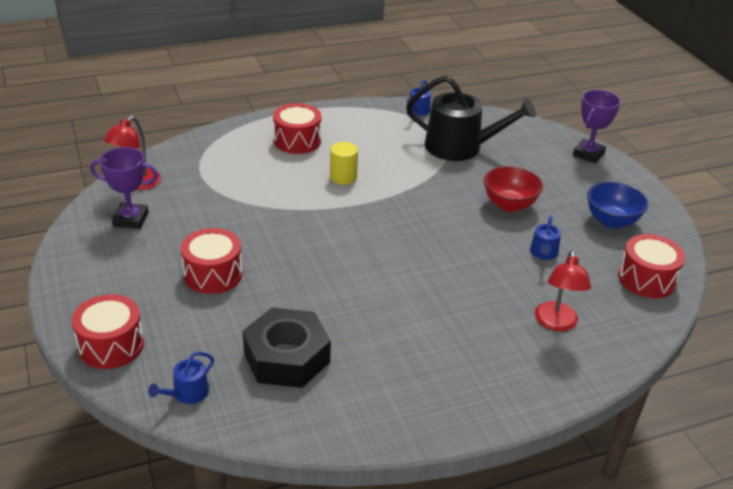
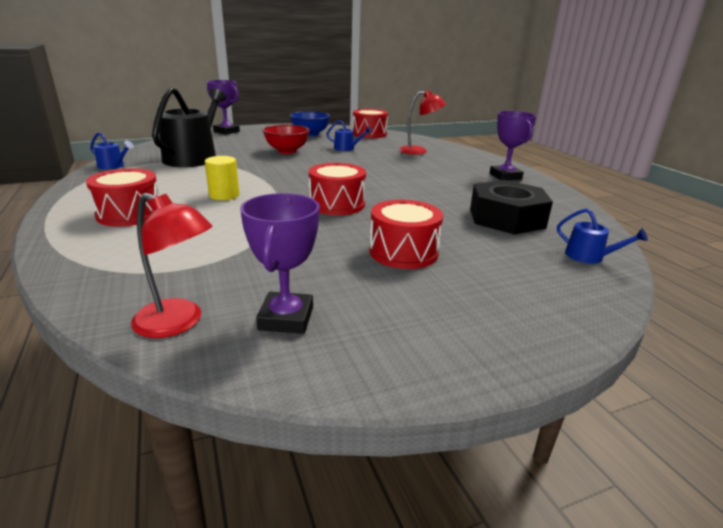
camera: 90 degrees left, 10 degrees down
red drum [72,294,144,369] -> red drum moved to [309,163,366,215]
none -> purple trophy [490,111,537,180]

